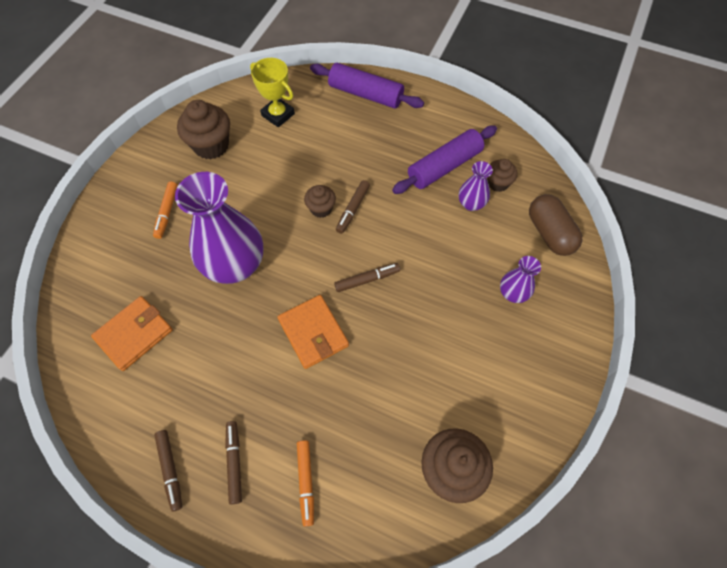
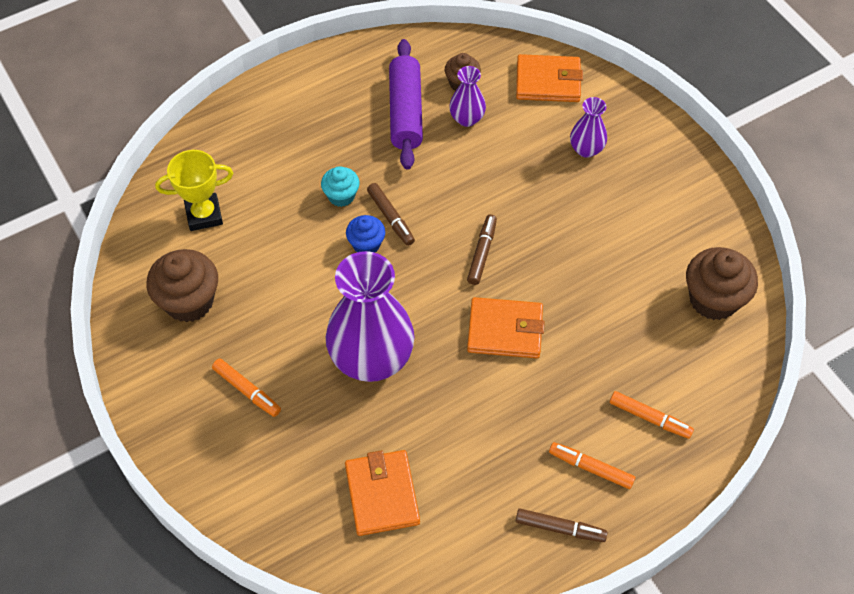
camera: 55 degrees left, 5 degrees down
brown marker [225,421,242,505] -> orange marker [549,442,635,489]
brown cupcake [304,185,336,218] -> blue cupcake [346,215,385,253]
purple rolling pin [310,63,424,109] -> none
brown capsule [529,194,582,256] -> orange wallet [516,54,583,102]
none -> turquoise cupcake [321,166,360,207]

